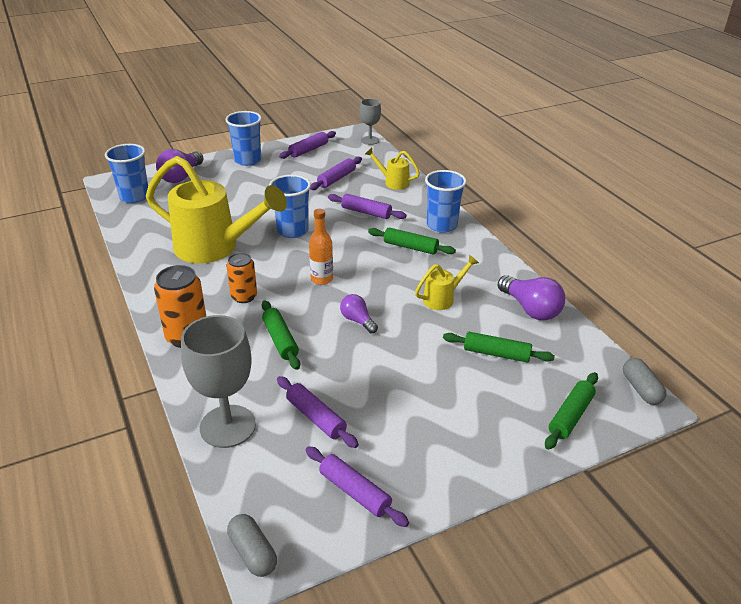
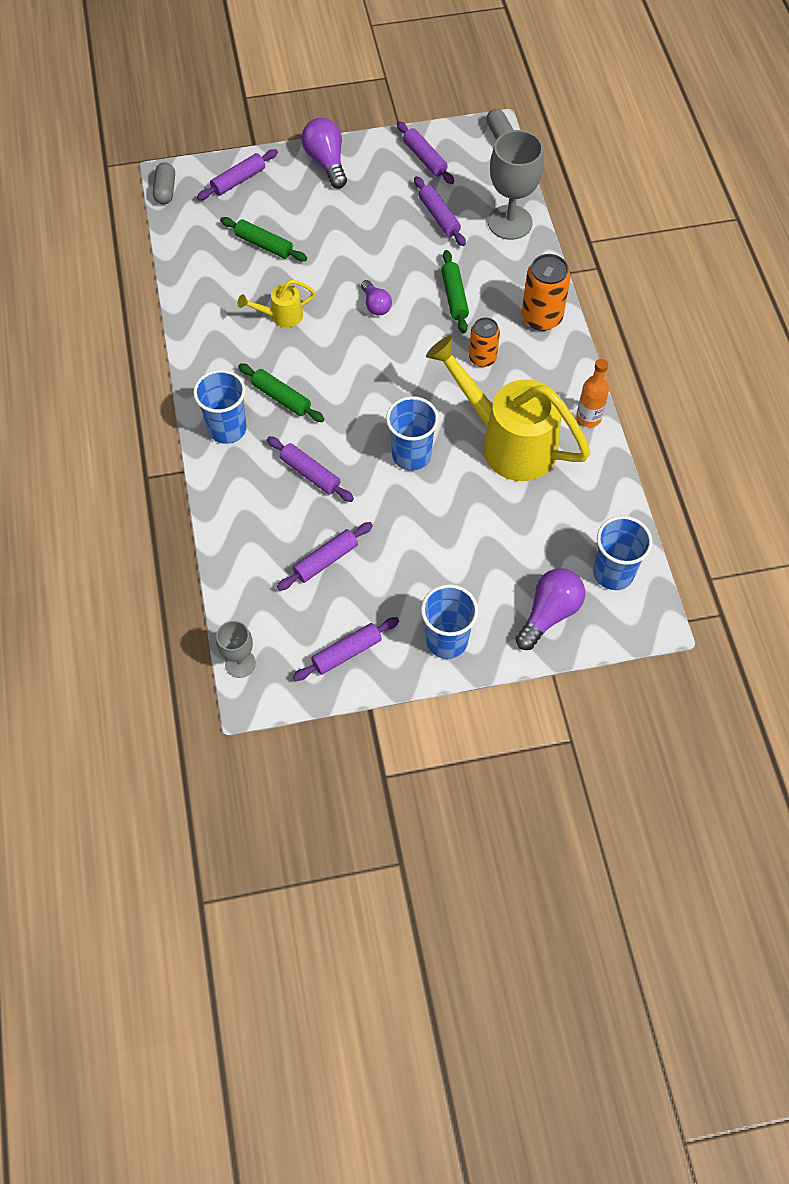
camera: 165 degrees left, 25 degrees up
orange bottle [309,209,333,285] -> orange bottle moved to [576,359,609,427]
yellow watering can [365,148,420,190] -> none
purple light bulb [497,275,565,320] -> purple light bulb moved to [302,118,347,189]
green rolling pin [545,372,598,450] -> purple rolling pin [197,149,278,200]

